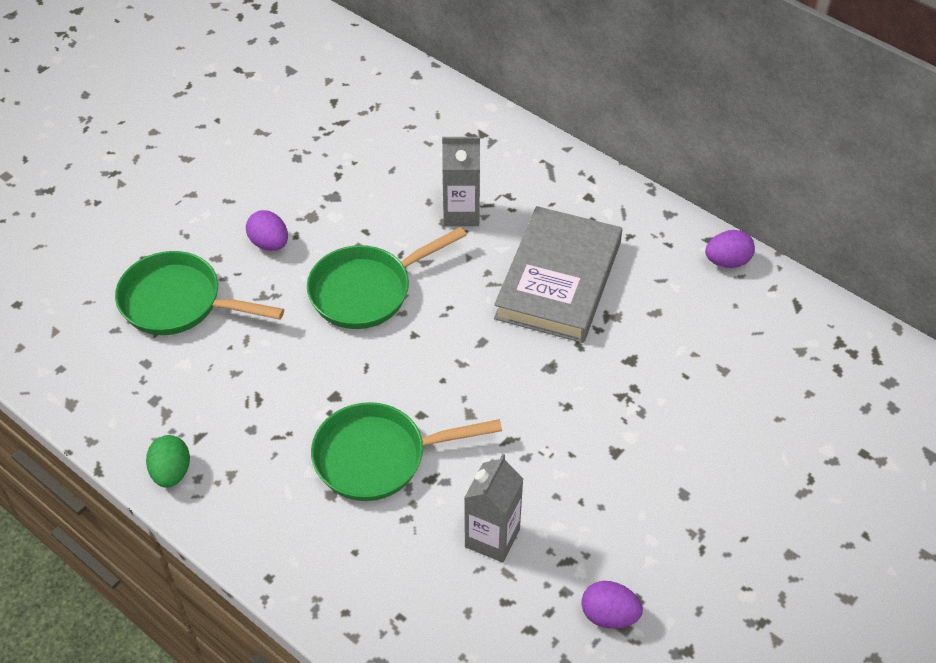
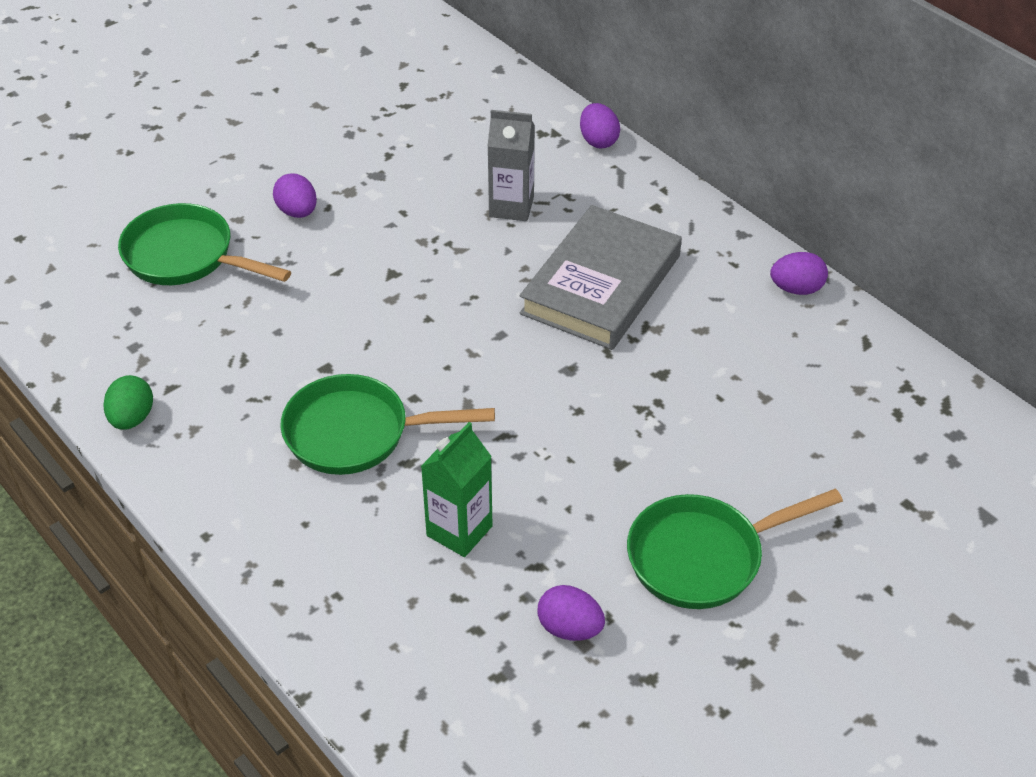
camera: 10 degrees right, 5 degrees down
green pan [307,227,467,329] -> green pan moved to [627,488,843,609]
grey carton [464,454,523,563] -> green carton [421,422,493,557]
none -> purple egg [580,103,620,149]

